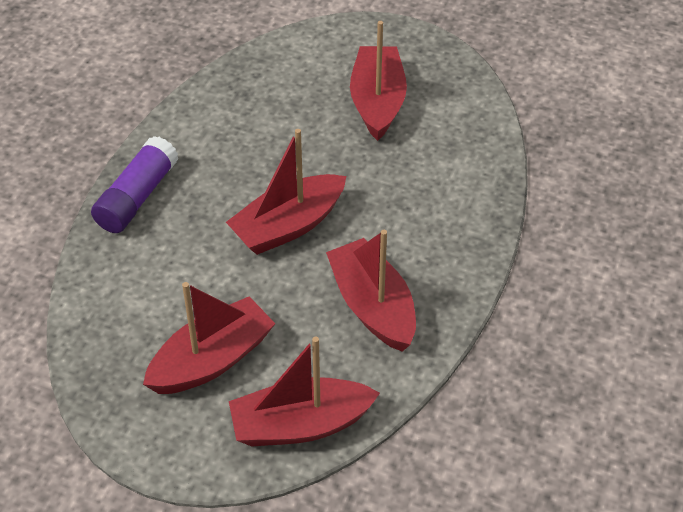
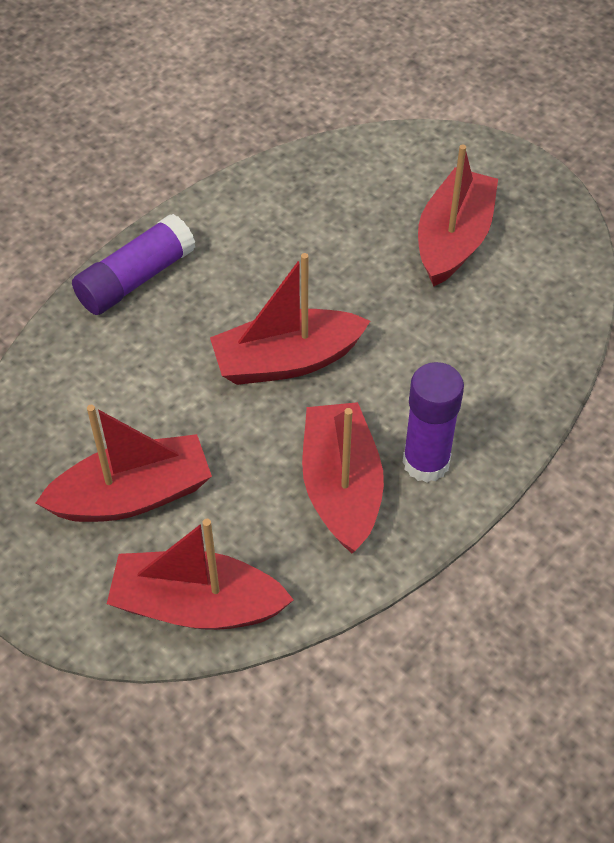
camera: 20 degrees right, 5 degrees up
none -> purple glue stick [403,362,464,482]

